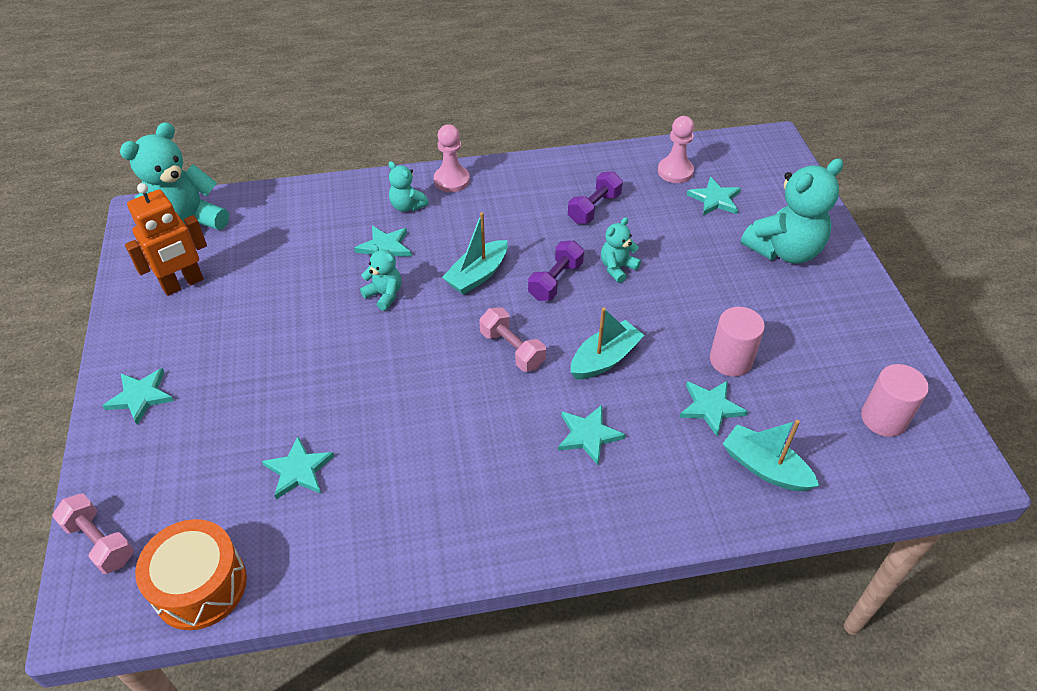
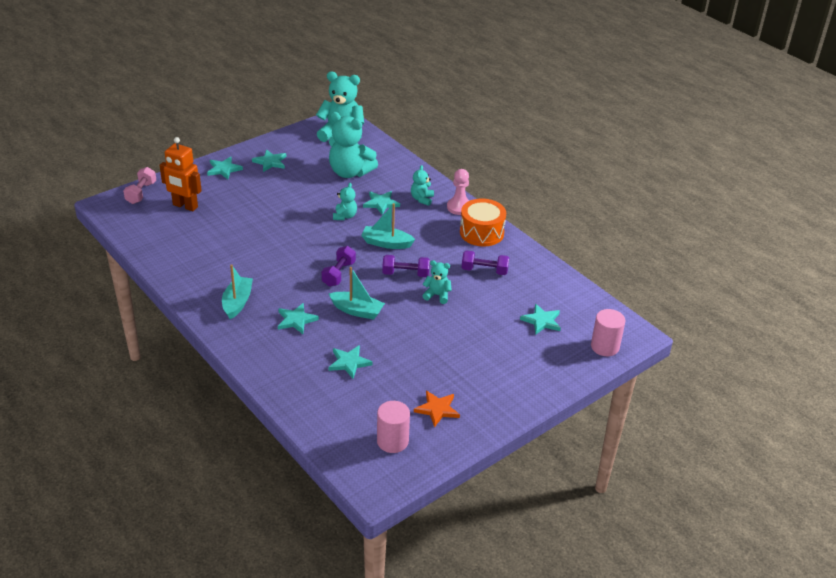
camera: 60 degrees right, 10 degrees down
orange robot [125,183,207,296] -> orange robot moved to [159,137,202,211]
orange drum [135,519,247,630] -> orange drum moved to [460,199,506,246]
turquoise star [262,436,334,499] -> turquoise star moved to [252,149,286,172]
pink dumbbell [479,307,546,372] -> purple dumbbell [321,246,356,287]
pink pawn [658,116,694,183] -> none
pink cylinder [710,307,765,377] -> pink cylinder moved to [591,309,625,356]
turquoise boat [723,420,820,491] -> turquoise boat moved to [222,264,253,319]
turquoise teddy bear [741,158,843,264] -> turquoise teddy bear moved to [329,112,378,178]
none -> orange star [414,391,460,428]

